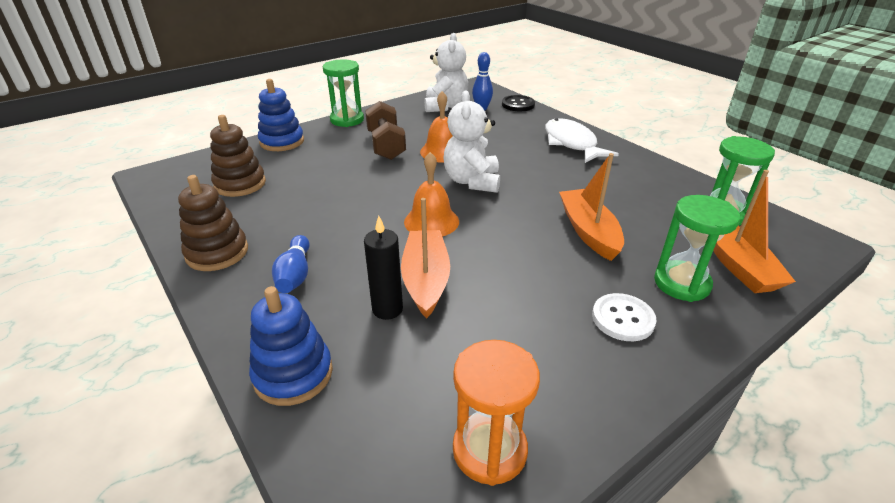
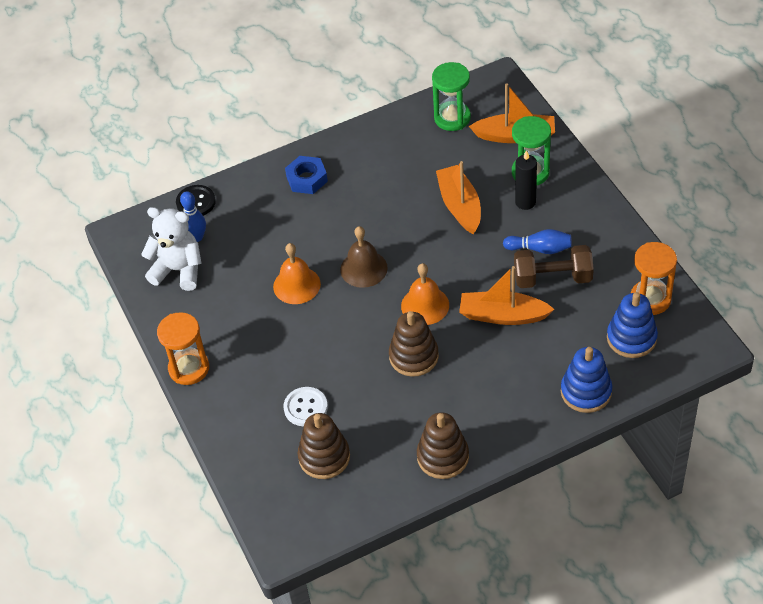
camera: 75 degrees left, 15 degrees up
blue stacking toy [258,79,304,151] -> blue stacking toy moved to [607,292,658,358]
blue bowling pin [272,235,310,293] -> blue bowling pin moved to [503,229,572,254]
green hourglass [323,59,364,127] -> orange hourglass [157,312,209,385]
black candle [364,215,403,320] -> black candle moved to [515,150,537,210]
brown dumbbell [365,101,406,160] -> brown dumbbell moved to [514,245,594,288]
white teddy bear [443,90,500,193] -> brown bell [340,226,388,288]
white fish [545,118,619,163] -> blue nut [285,156,328,194]
orange boat [559,153,624,261] -> orange boat turned 75 degrees clockwise [436,161,481,234]
white button [592,293,656,341] -> white button moved to [284,387,328,426]
none -> brown stacking toy [389,311,439,377]

